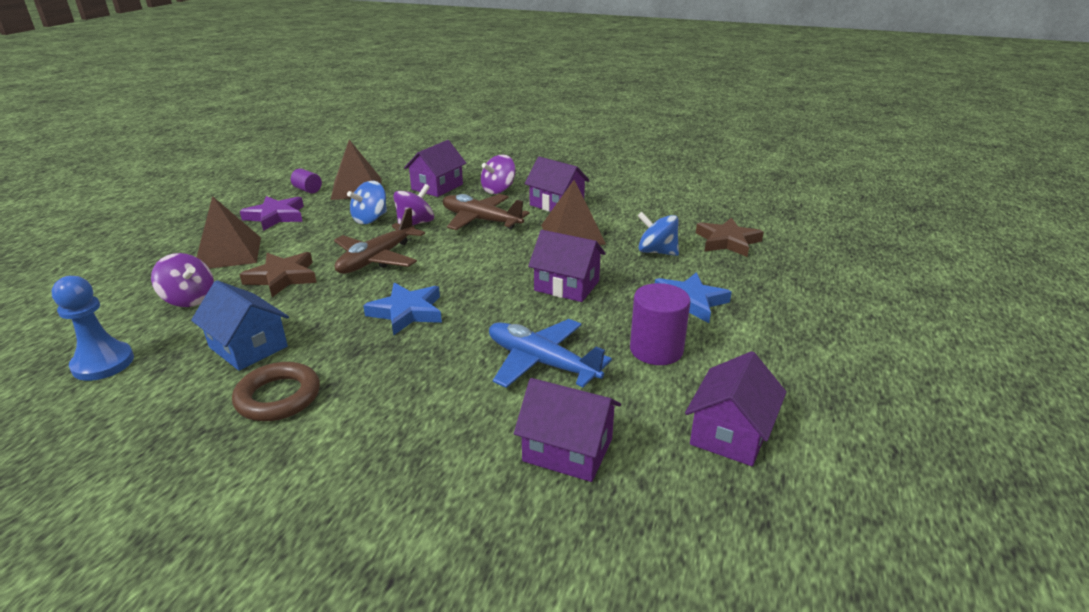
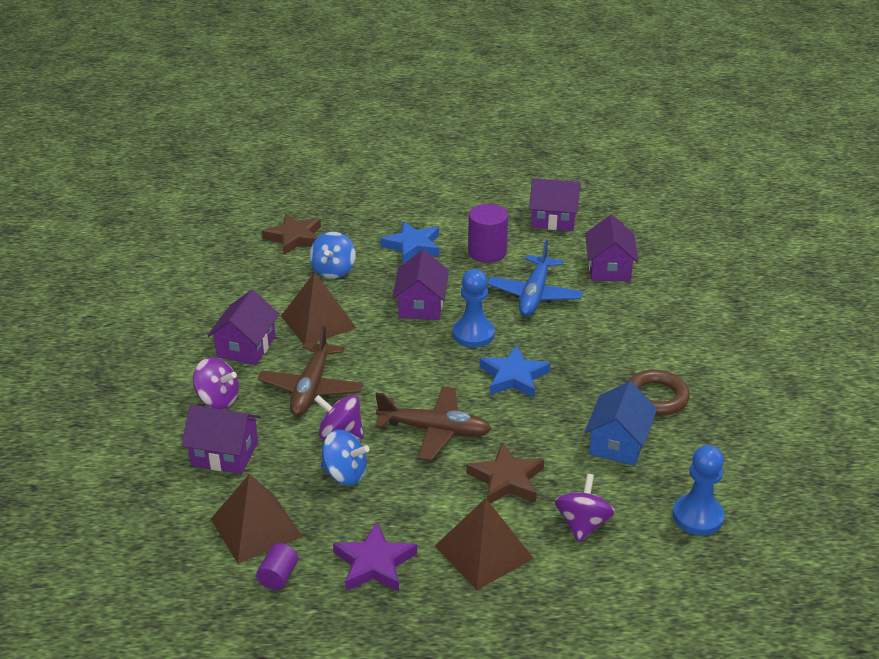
camera: 110 degrees left, 5 degrees up
none -> blue pawn [452,269,495,347]

